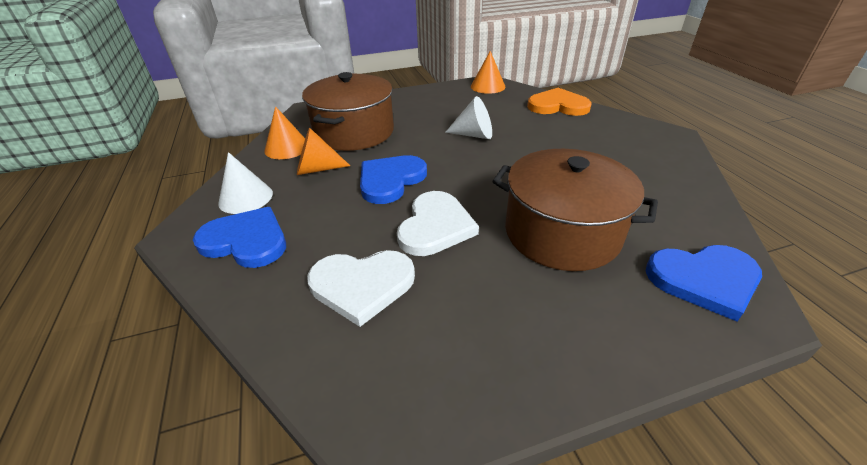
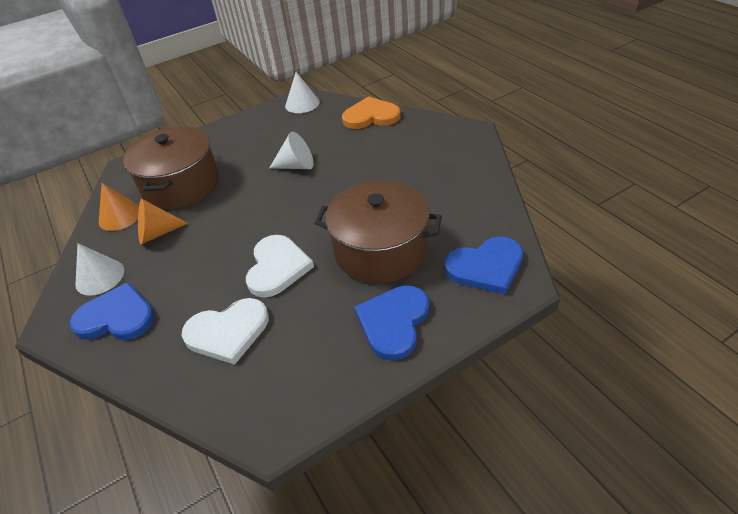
camera: 10 degrees left, 5 degrees up
blue heart [360,155,427,204] -> blue heart moved to [355,285,429,361]
orange cone [471,51,506,94] -> white cone [285,72,320,113]

